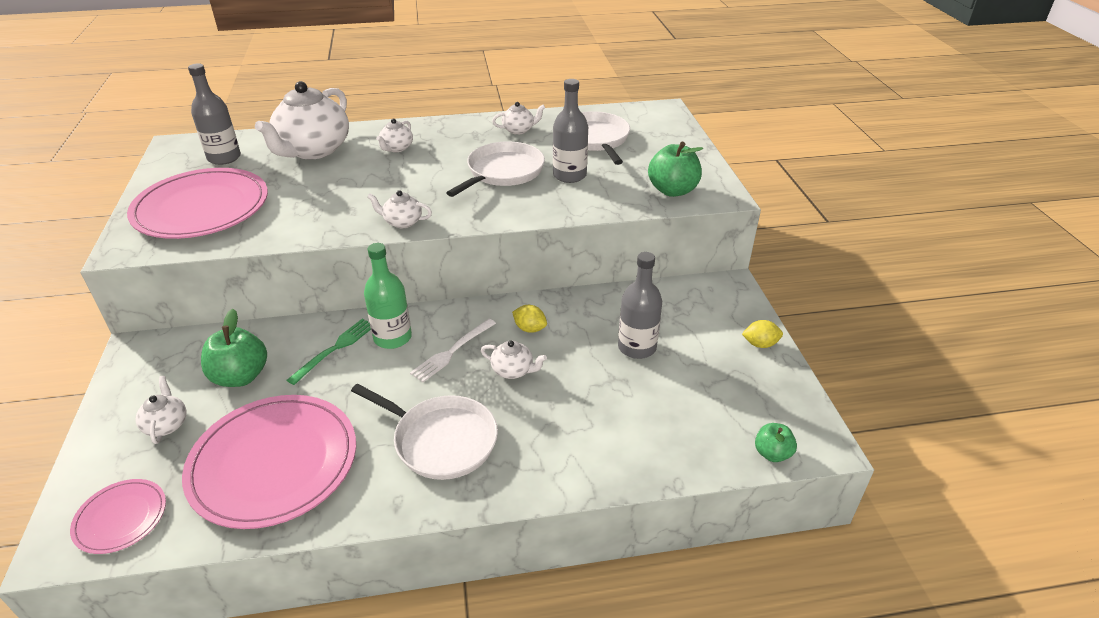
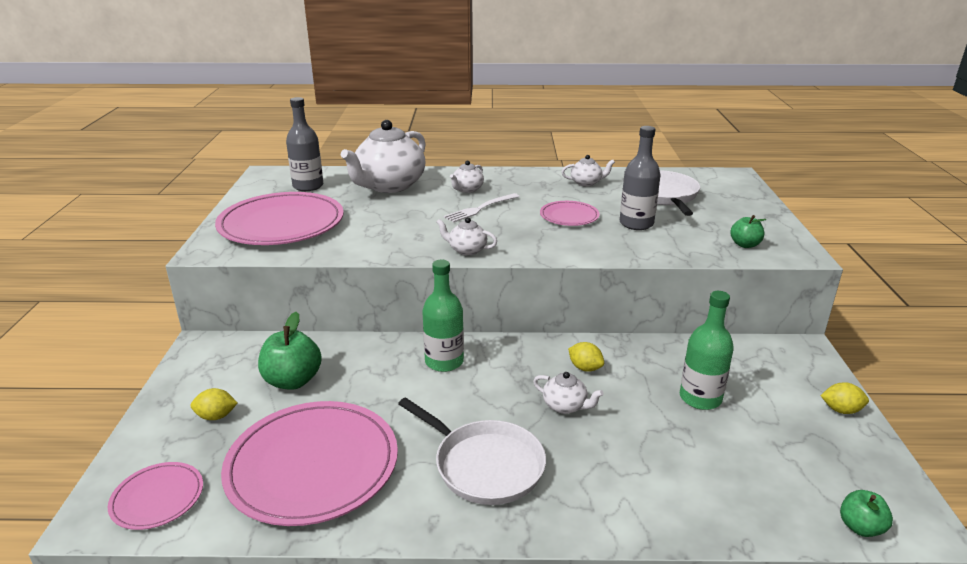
camera: 10 degrees right, 10 degrees down
white teapot [136,376,187,444] -> yellow lemon [190,388,237,420]
green fork [287,319,371,385] -> none
white fork [410,319,496,382] -> white fork moved to [444,193,520,223]
white pan [446,141,545,197] -> pink plate [540,201,600,226]
grey bottle [618,252,662,359] -> green bottle [680,291,734,410]
green apple [648,142,703,197] -> green apple [730,215,767,248], size x0.59

